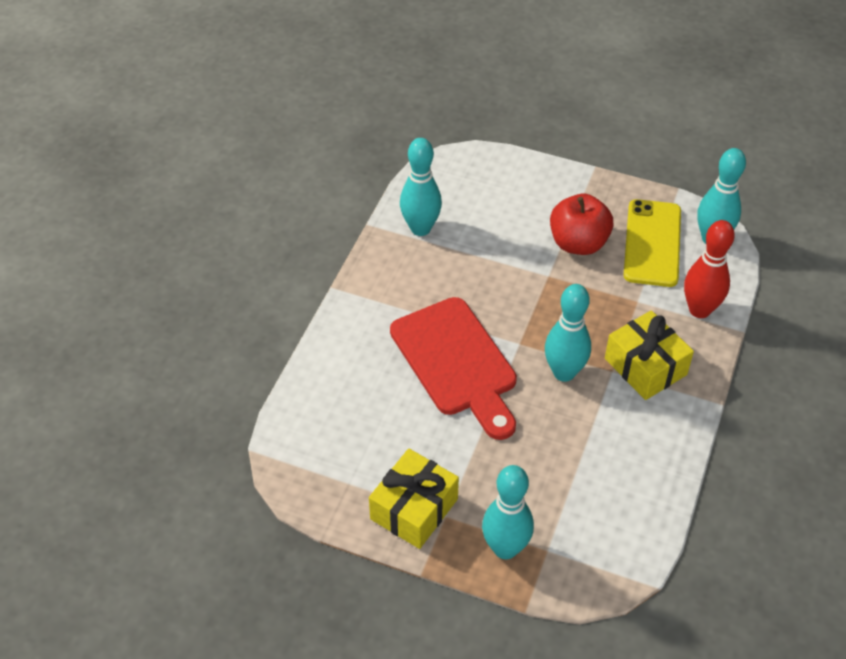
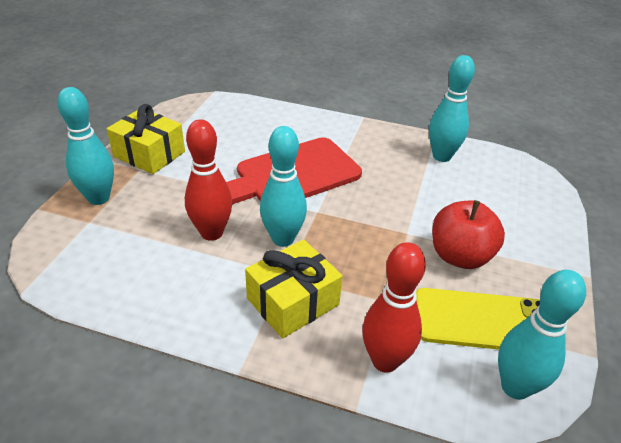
camera: 85 degrees right, 10 degrees down
none -> red bowling pin [185,120,232,241]

